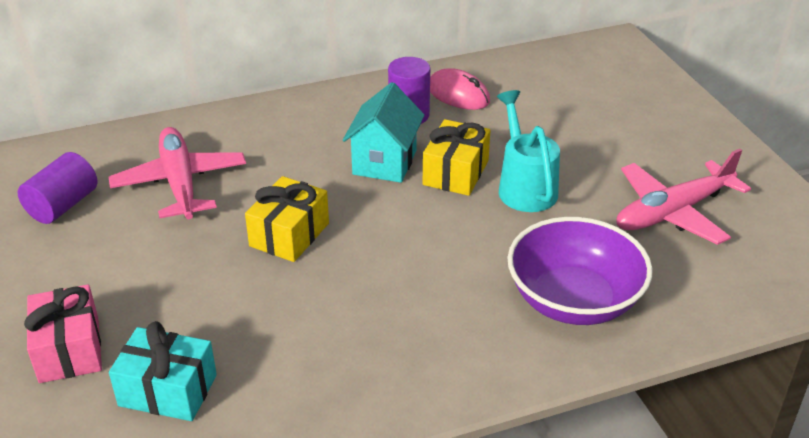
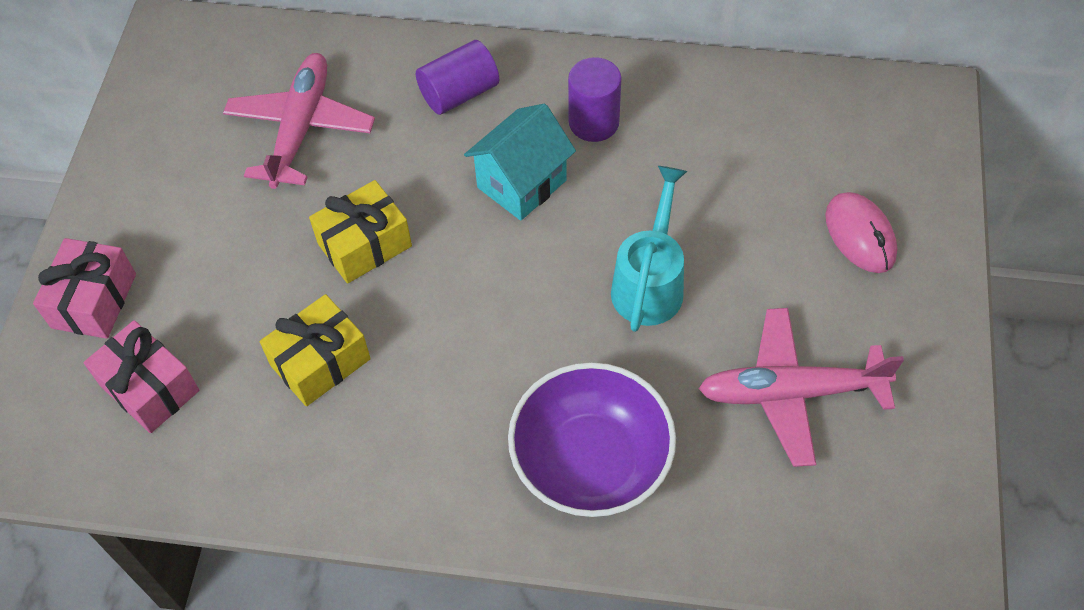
camera: 30 degrees right, 20 degrees up
purple cylinder [18,152,97,224] -> purple cylinder moved to [416,40,499,115]
turquoise gift [109,321,217,421] -> pink gift [84,320,199,433]
yellow gift [423,119,491,196] -> yellow gift moved to [260,294,371,406]
pink mouse [430,68,490,110] -> pink mouse moved to [825,192,897,273]

